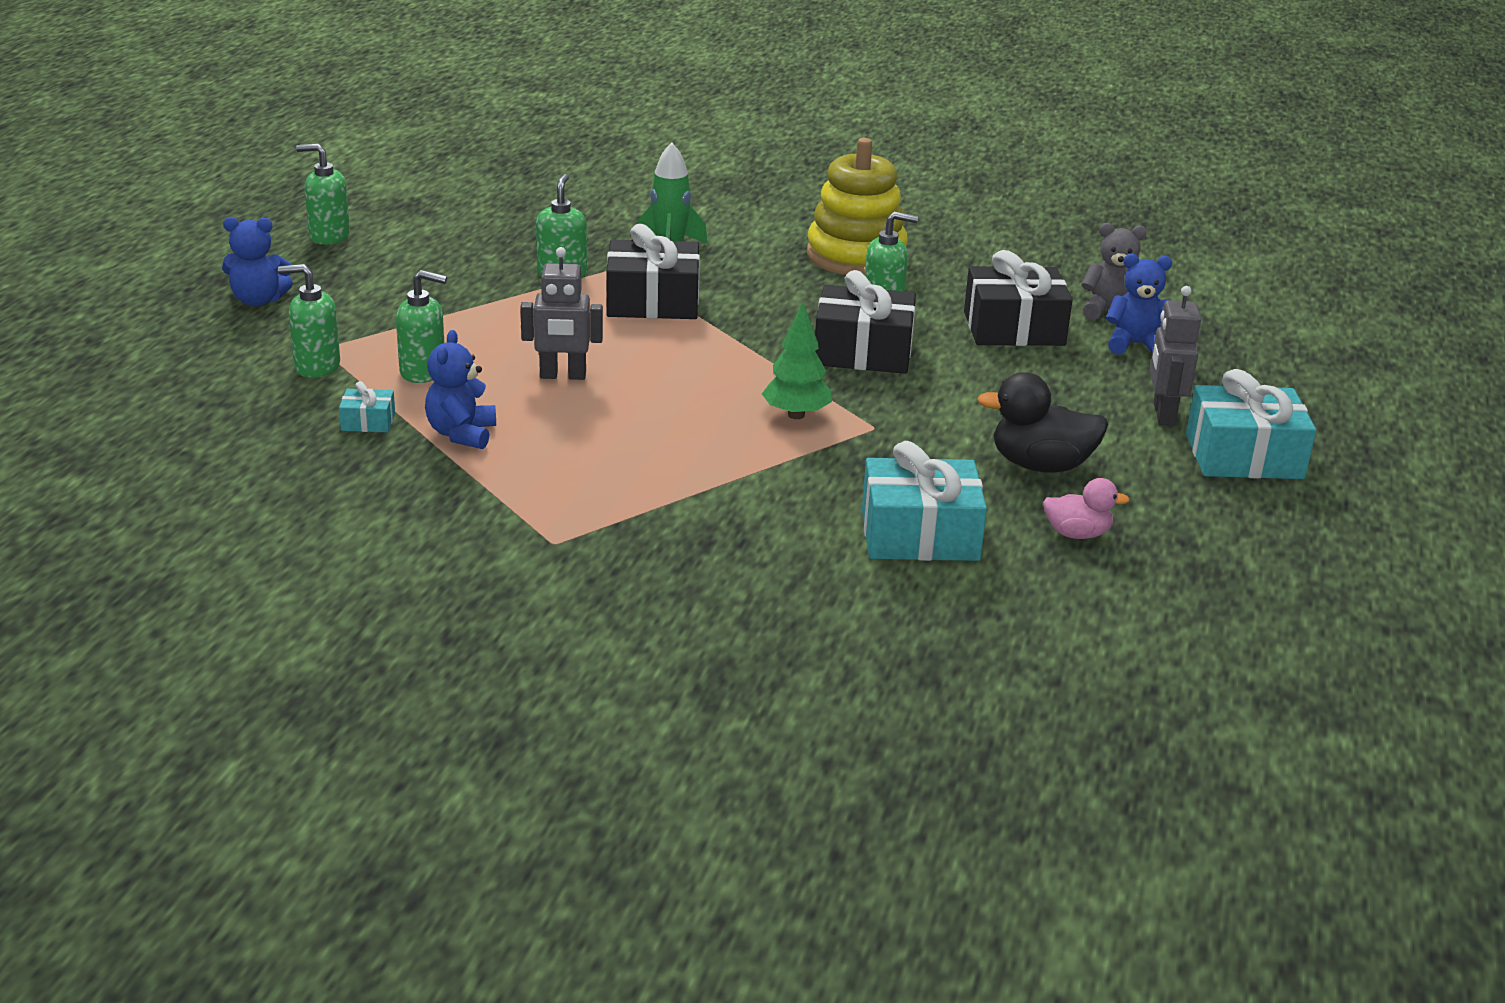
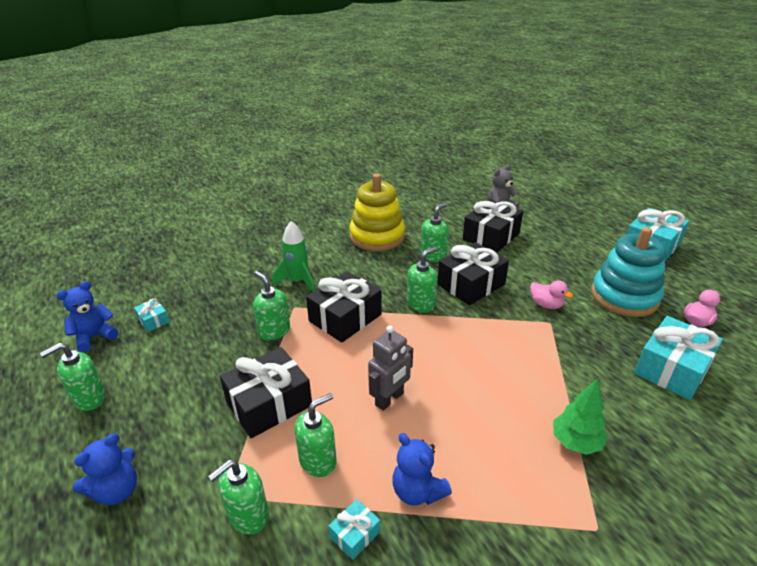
camera: 45 degrees left, 5 degrees up
green tree [762,302,832,419] -> green tree moved to [553,379,608,455]
black duck [977,372,1108,473] -> turquoise stacking toy [591,227,666,317]
blue teddy bear [1106,254,1172,355] -> blue teddy bear moved to [56,281,118,352]
grey robot [1150,286,1201,425] -> none
none -> turquoise gift [134,298,169,332]
none -> black gift [220,347,312,438]
none -> green soap dispenser [407,247,437,312]
none -> pink duck [530,280,573,309]

